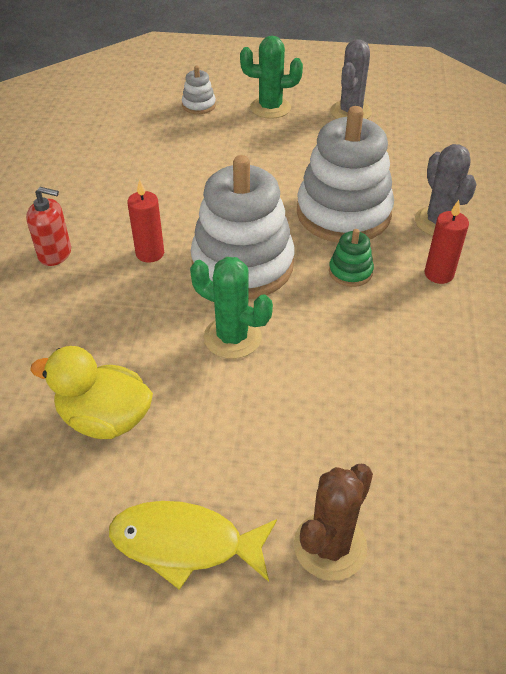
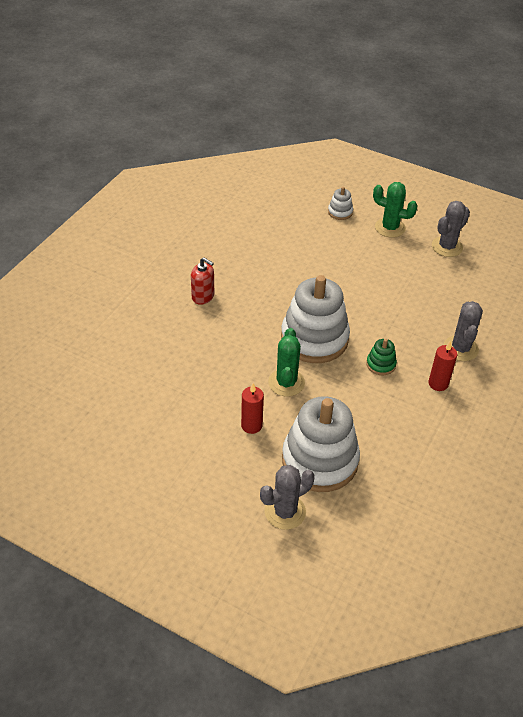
camera: 20 degrees right, 0 degrees up
yellow duck [30,346,153,439] -> none
yellow fish [109,501,277,590] -> none
red candle [127,179,164,263] -> red candle moved to [241,383,264,434]
green cactus [190,257,273,359] -> green cactus turned 45 degrees clockwise [268,328,305,397]
brown cactus [294,464,373,580] -> grey cactus [260,465,315,530]
white stacking toy [297,106,394,243] -> white stacking toy moved to [282,396,360,492]

